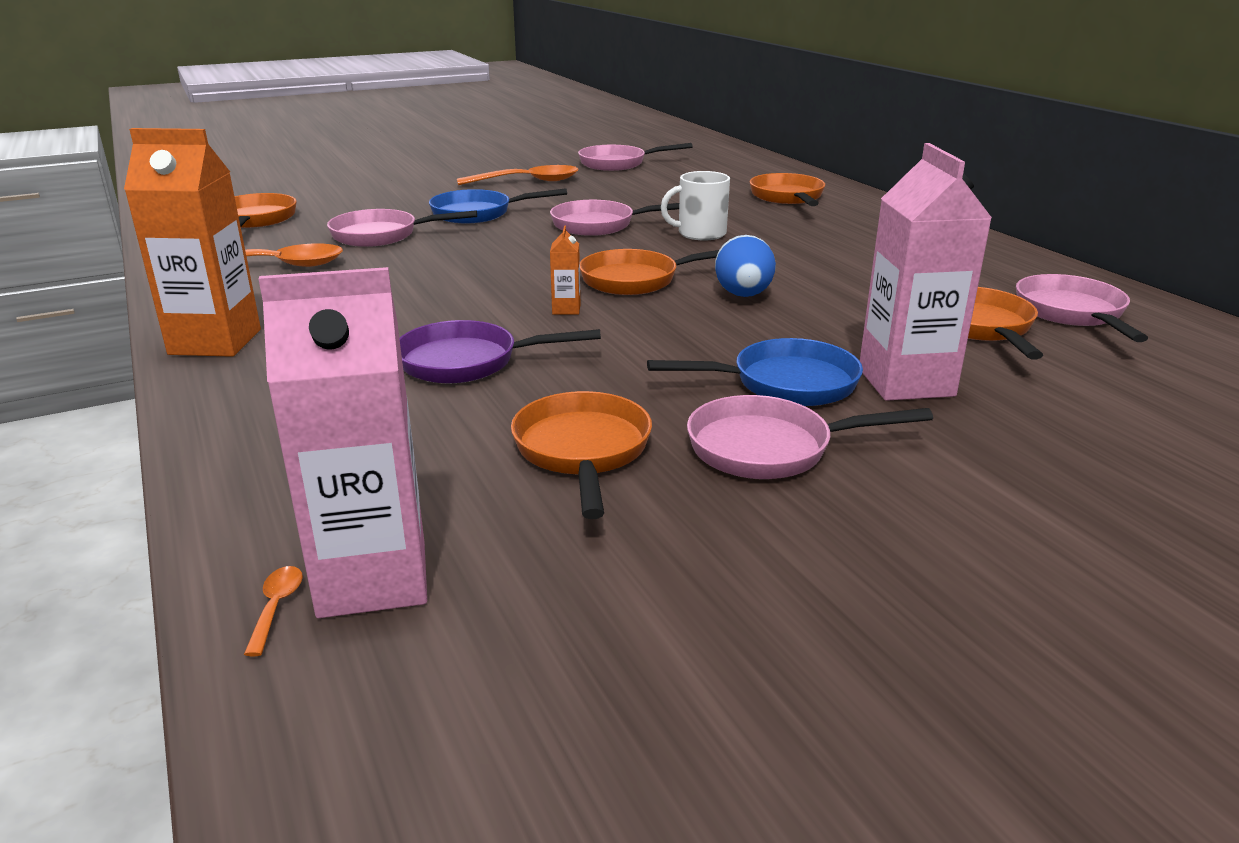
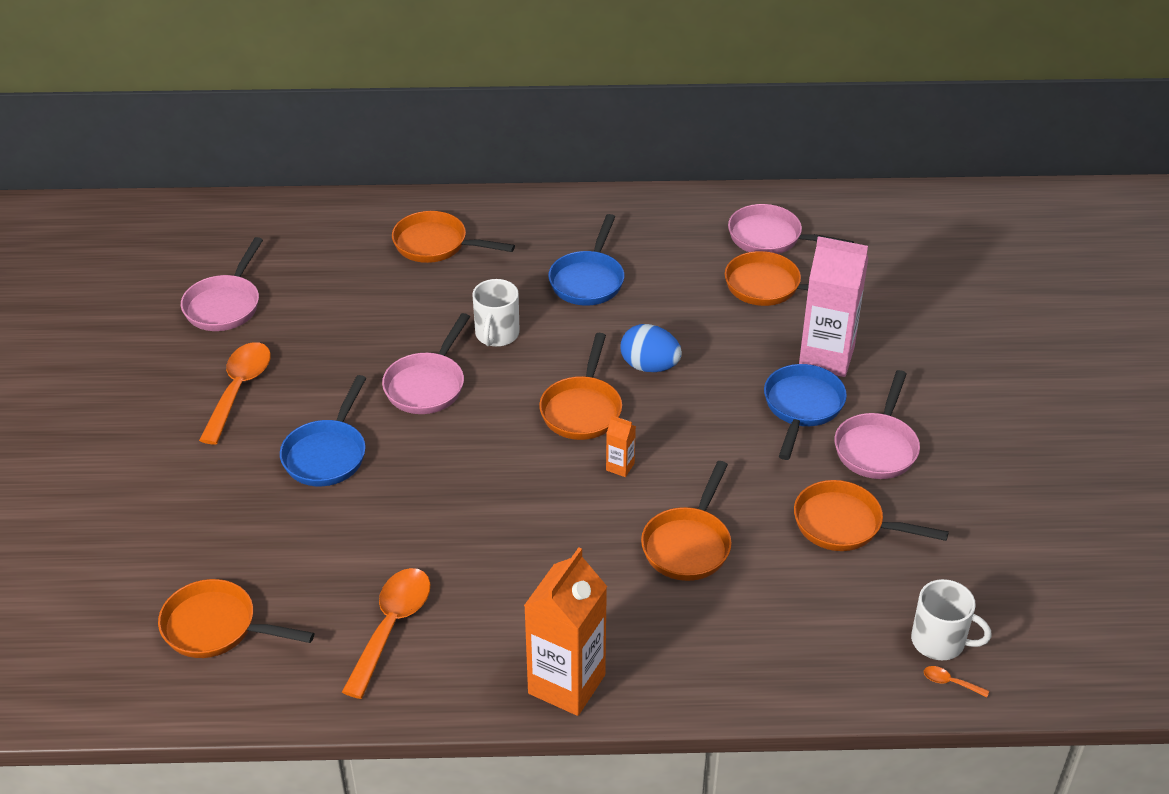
camera: 65 degrees left, 15 degrees up
pink carton [258,267,427,618] -> white mug [911,579,992,660]
pink pan [327,209,477,247] -> none
purple pan [399,320,601,383] -> orange pan [641,461,732,581]
none -> blue pan [548,214,624,306]

